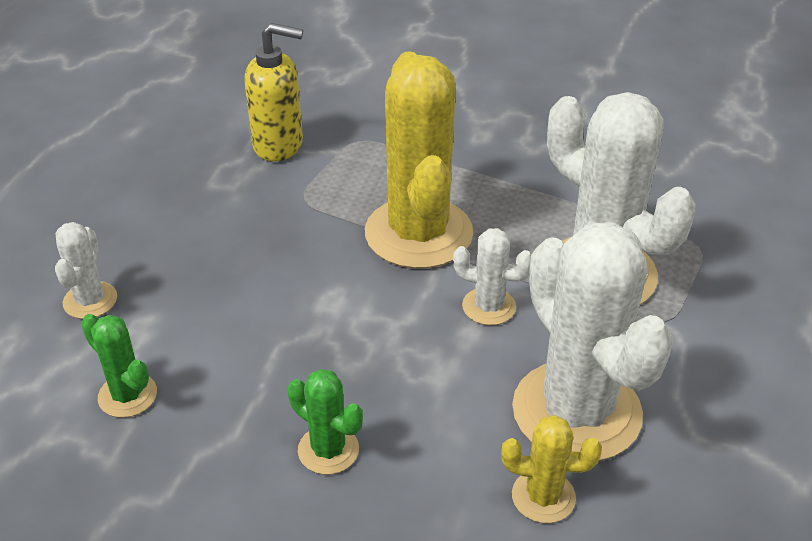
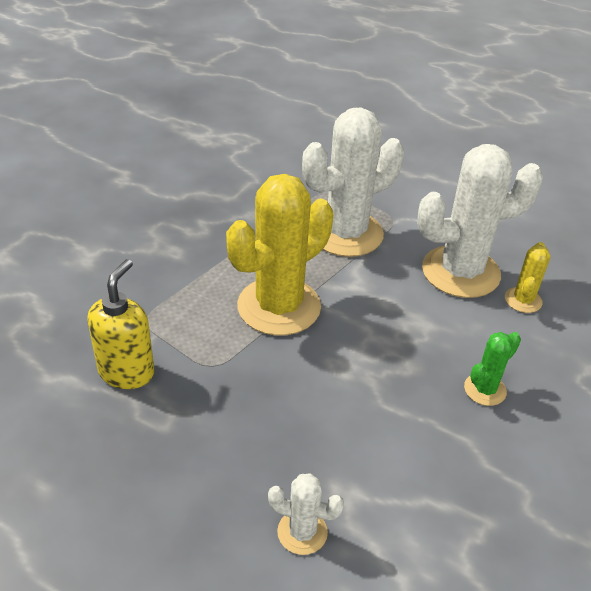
camera: 80 degrees left, 0 degrees up
green cactus [81,314,157,418] -> none
yellow cactus [365,51,473,269] -> yellow cactus turned 45 degrees counterclockwise [226,174,333,336]
white cactus [453,228,531,325] -> none

